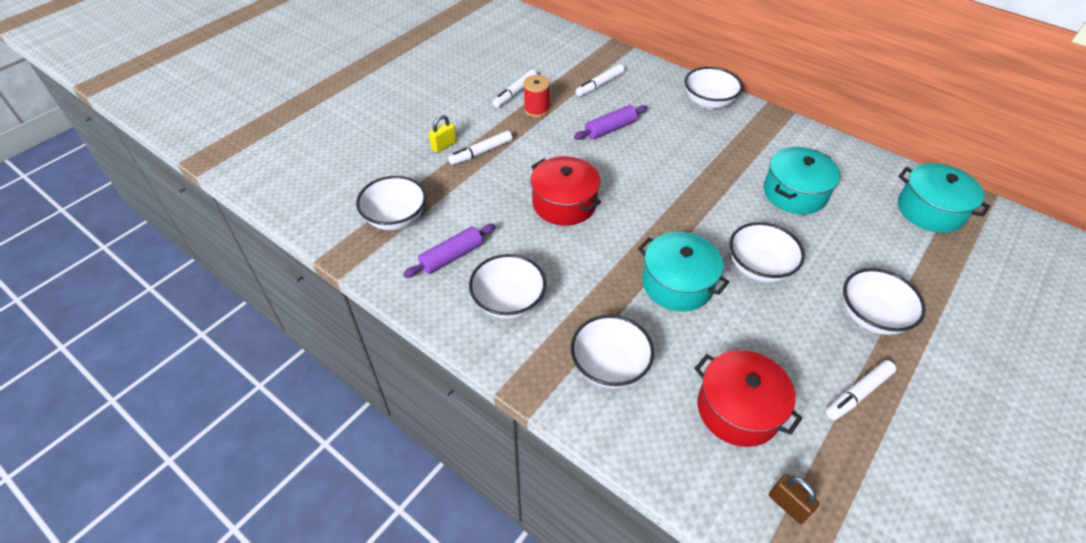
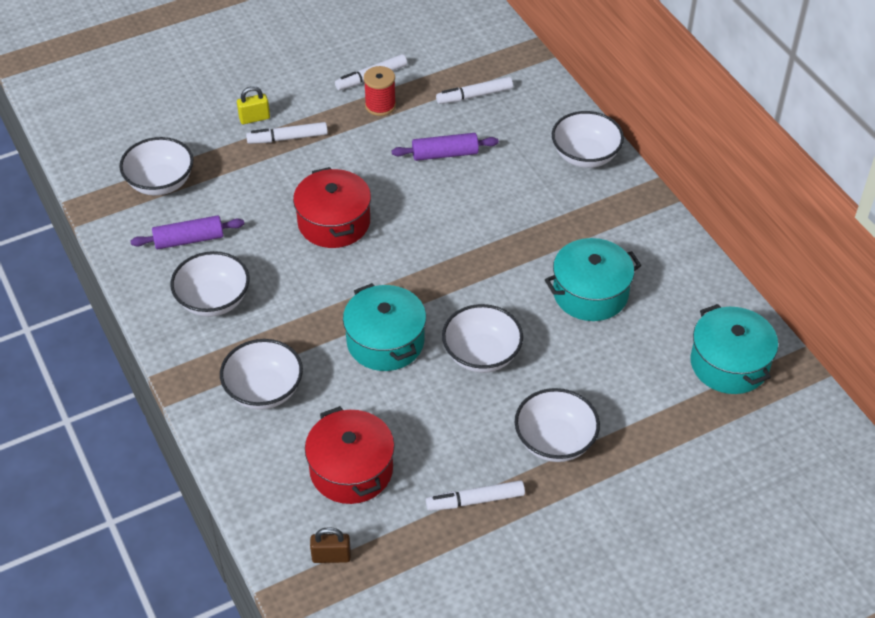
camera: 25 degrees right, 0 degrees up
brown padlock [769,474,820,524] -> brown padlock turned 75 degrees counterclockwise [310,527,351,563]

